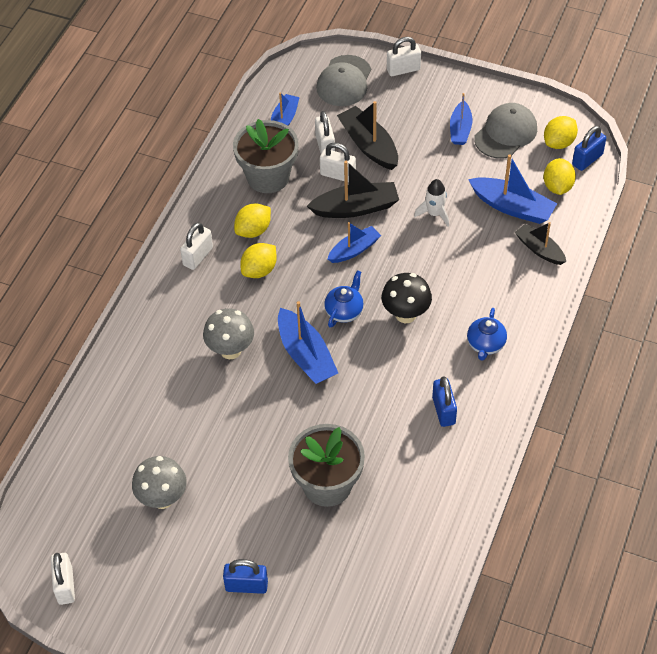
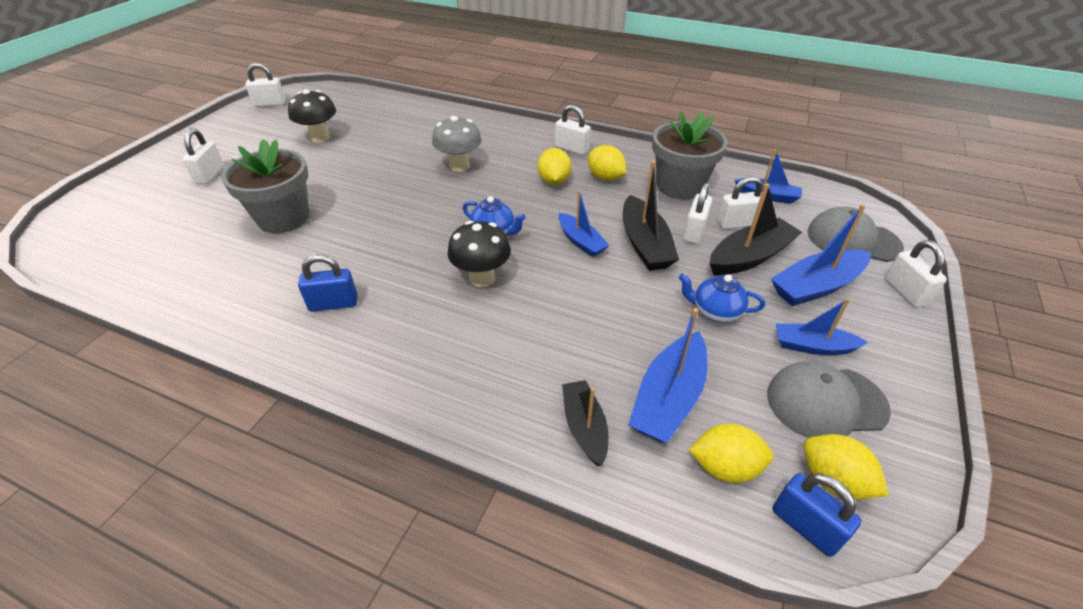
camera: 90 degrees right, 10 degrees down
grey mushroom [132,456,187,509] -> black mushroom [288,89,336,142]
blue padlock [223,559,268,594] -> white padlock [183,128,224,184]
yellow lemon [240,243,277,278] -> yellow lemon turned 45 degrees clockwise [537,148,571,185]
blue boat [278,301,338,384] -> blue boat moved to [771,204,871,306]
white rocket [414,179,449,227] -> none
blue teapot [467,308,507,361] -> blue teapot moved to [679,273,765,323]
grey cap [474,103,537,159] -> grey cap turned 135 degrees clockwise [767,361,891,438]
black boat [515,222,566,265] -> black boat turned 60 degrees counterclockwise [562,380,608,466]

